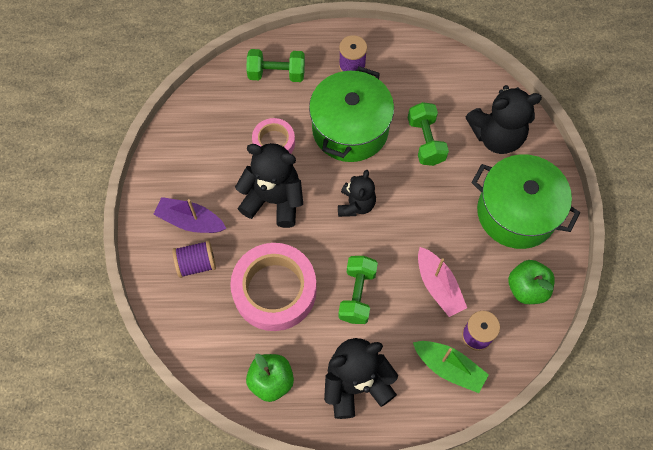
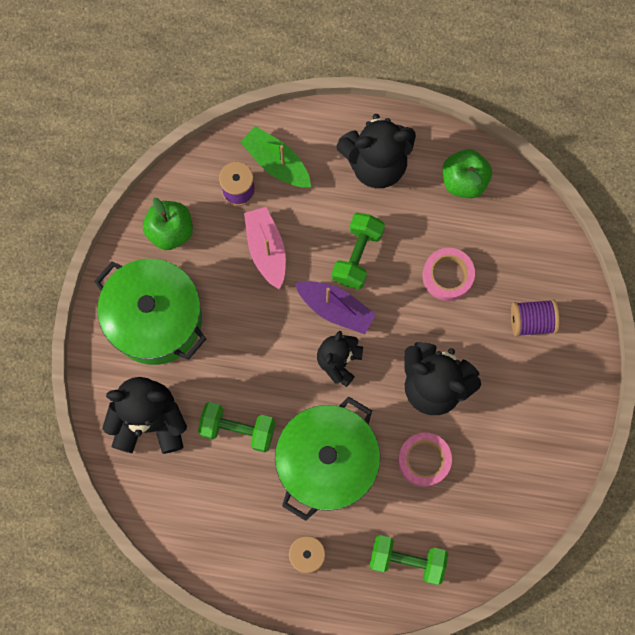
camera: 170 degrees left, 10 degrees up
purple boat [153,197,227,233] -> purple boat moved to [295,281,376,334]
pink tape [230,243,317,331] -> pink tape [422,248,475,301], size x0.55
green dumbbell [408,102,449,166] -> green dumbbell turned 75 degrees counterclockwise [198,402,276,452]

